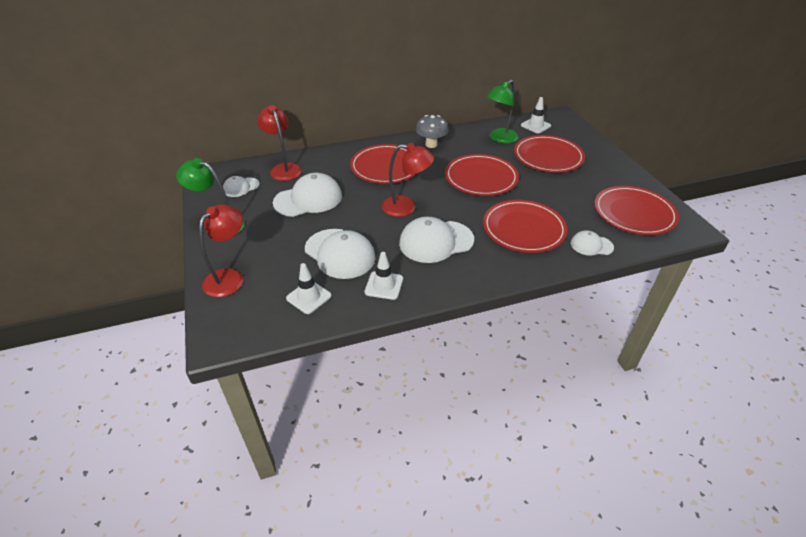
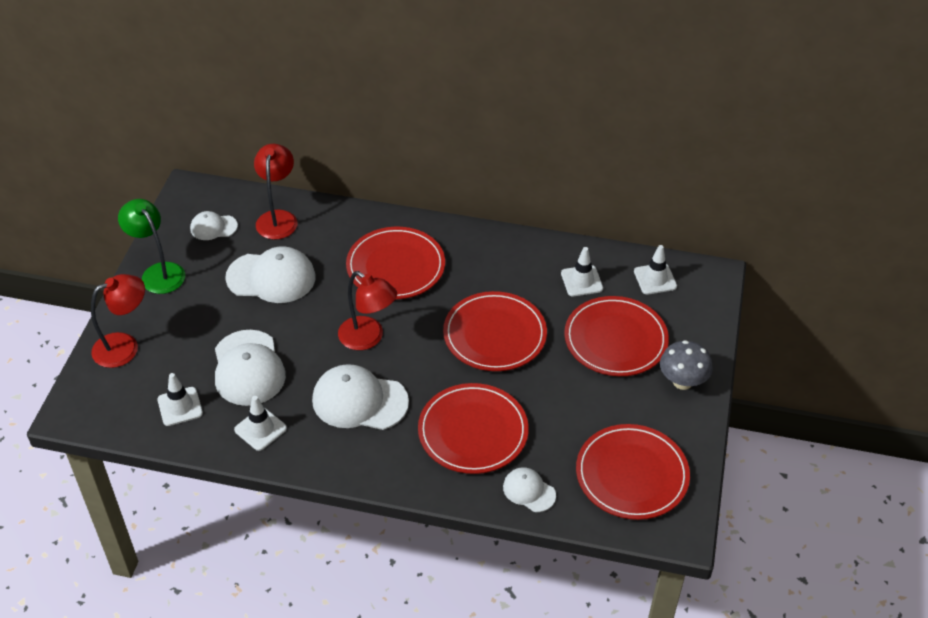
camera: 30 degrees right, 5 degrees up
grey mushroom [416,115,449,148] -> grey mushroom moved to [660,340,713,390]
green lamp [486,80,518,143] -> white traffic cone [561,247,603,296]

